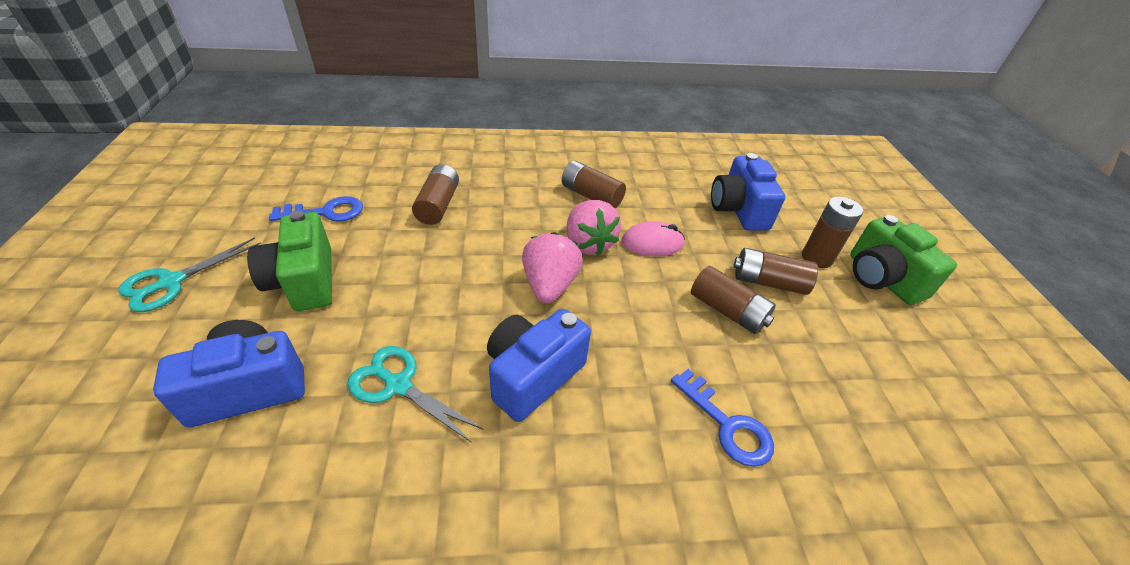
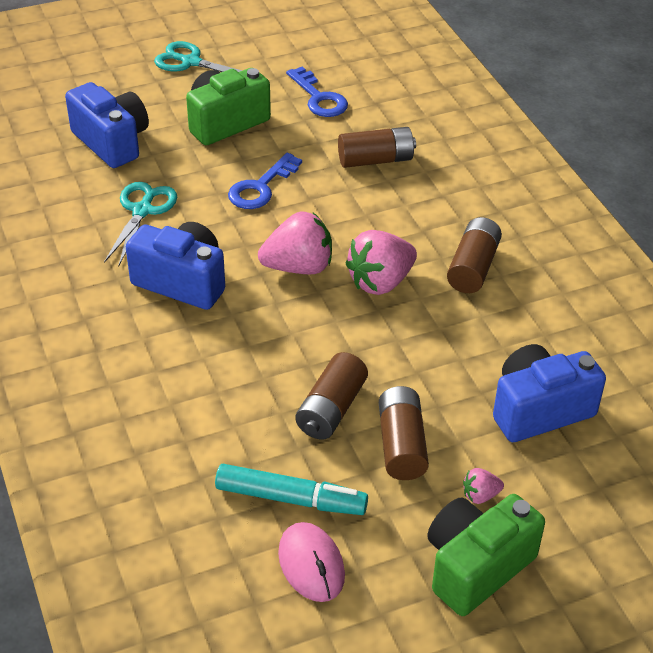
camera: 75 degrees right, 0 degrees up
pink mouse [621,221,685,257] -> pink mouse moved to [278,522,345,602]
blue key [671,369,774,467] -> blue key moved to [228,153,302,209]
brown battery [802,197,863,268] -> pink strawberry [463,468,504,504]
none -> turquoise marker [215,464,368,515]

